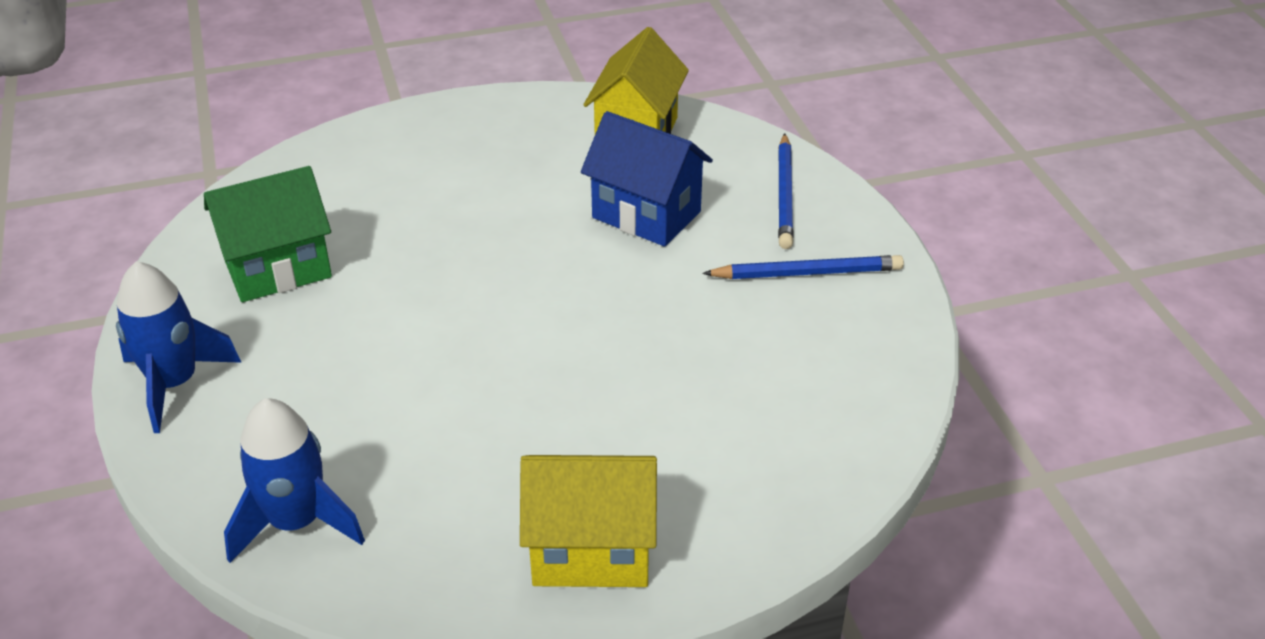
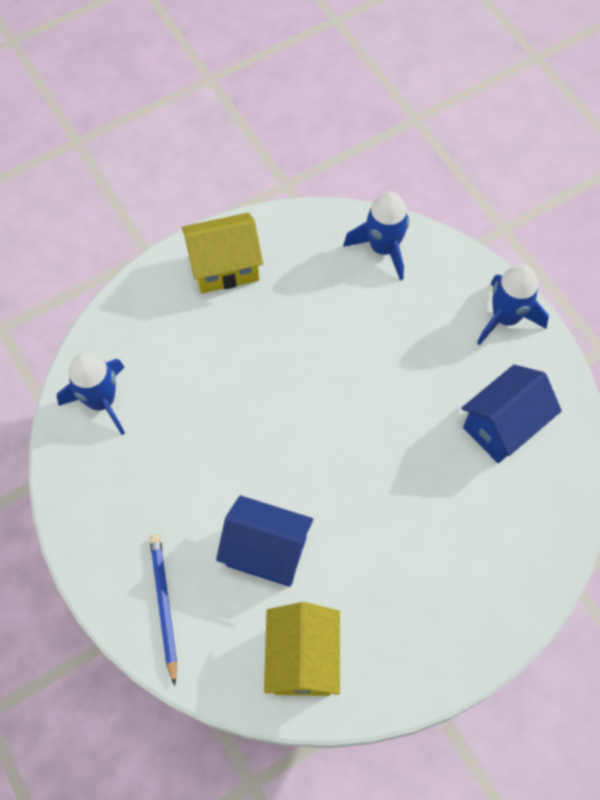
camera: 165 degrees right, 25 degrees up
green house [204,166,332,302] -> blue house [461,365,562,463]
blue pencil [702,255,904,279] -> none
none -> blue rocket [57,353,125,435]

